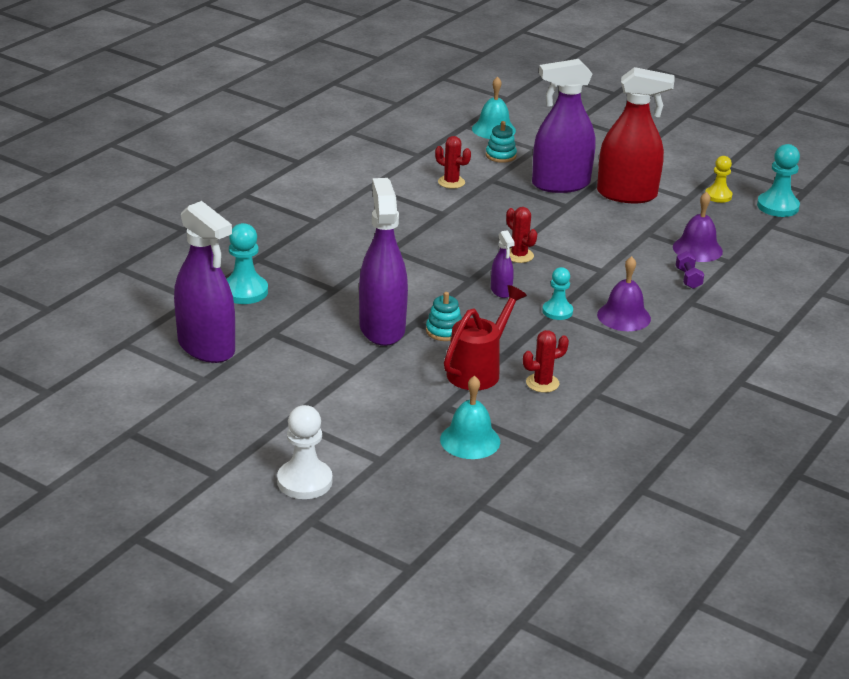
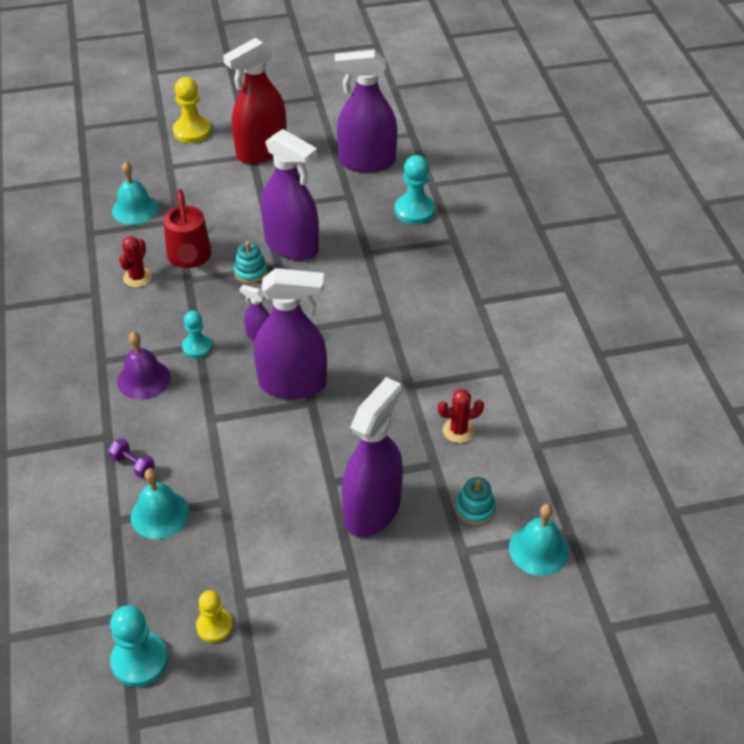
camera: 135 degrees right, 15 degrees up
white pawn [277,405,333,499] -> yellow pawn [173,77,211,143]
red cactus [506,207,537,263] -> purple spray bottle [254,268,327,399]
red spray bottle [597,67,675,203] -> red spray bottle moved to [223,38,287,164]
purple bell [673,192,723,262] -> turquoise bell [131,468,190,539]

